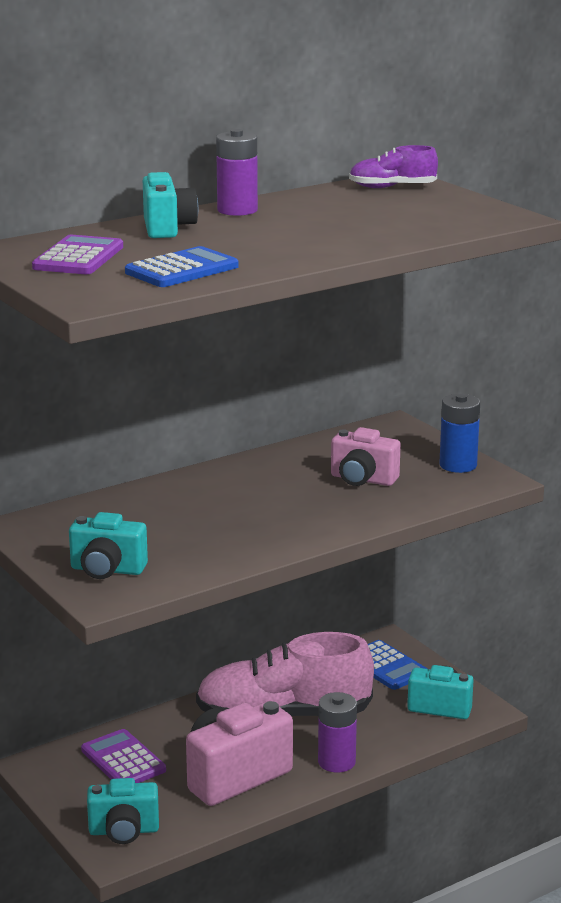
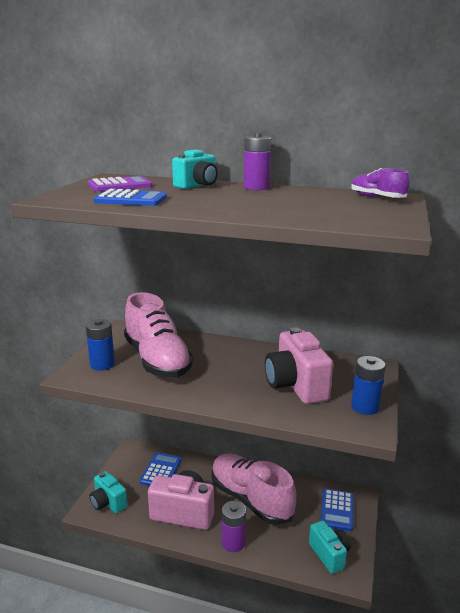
camera: 50 degrees right, 0 degrees up
turquoise camera [69,512,148,579] -> blue battery [86,319,115,370]
purple calculator [81,729,166,783] -> blue calculator [140,452,181,486]
pink camera [331,427,401,486] -> pink camera [265,327,333,404], size x1.59
none -> pink shoe [124,292,193,378]

